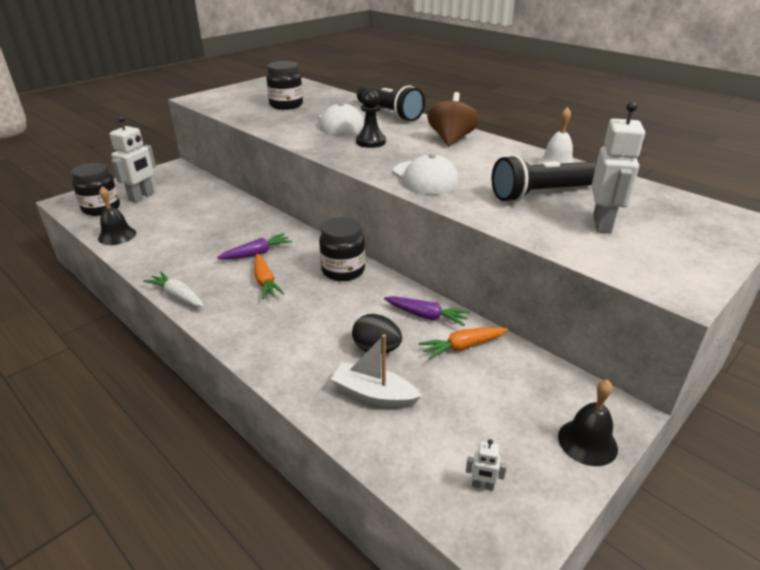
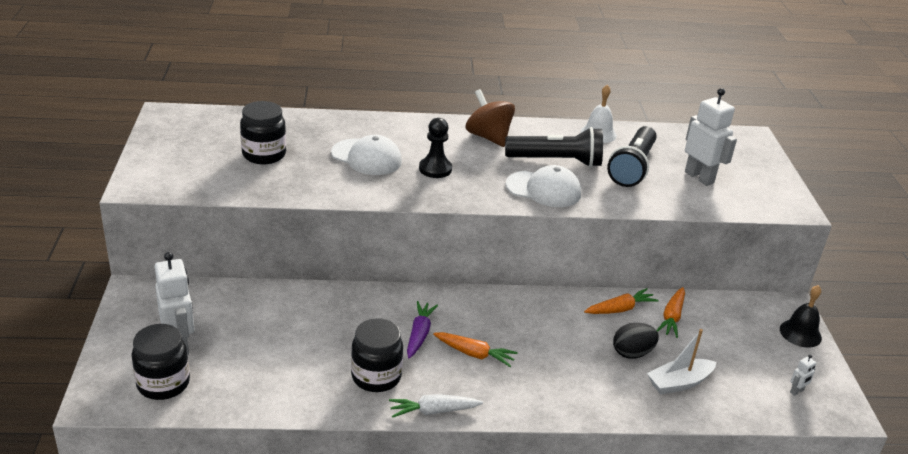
camera: 50 degrees left, 0 degrees up
black bell [98,186,136,245] -> none
black jar [319,217,365,281] -> black jar moved to [351,318,403,392]
black flashlight [357,85,425,121] -> black flashlight moved to [505,127,603,167]
purple carrot [384,296,470,326] -> orange carrot [584,288,659,314]

